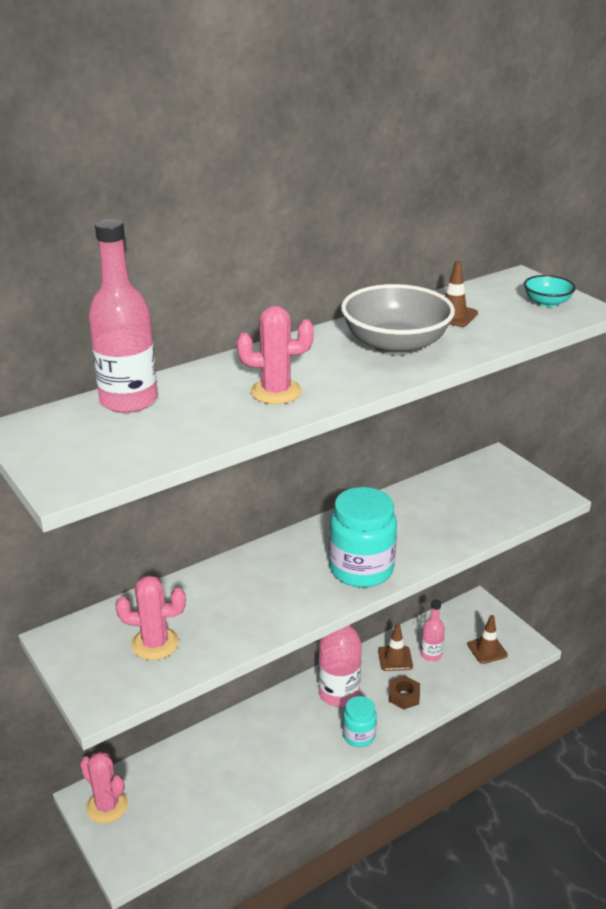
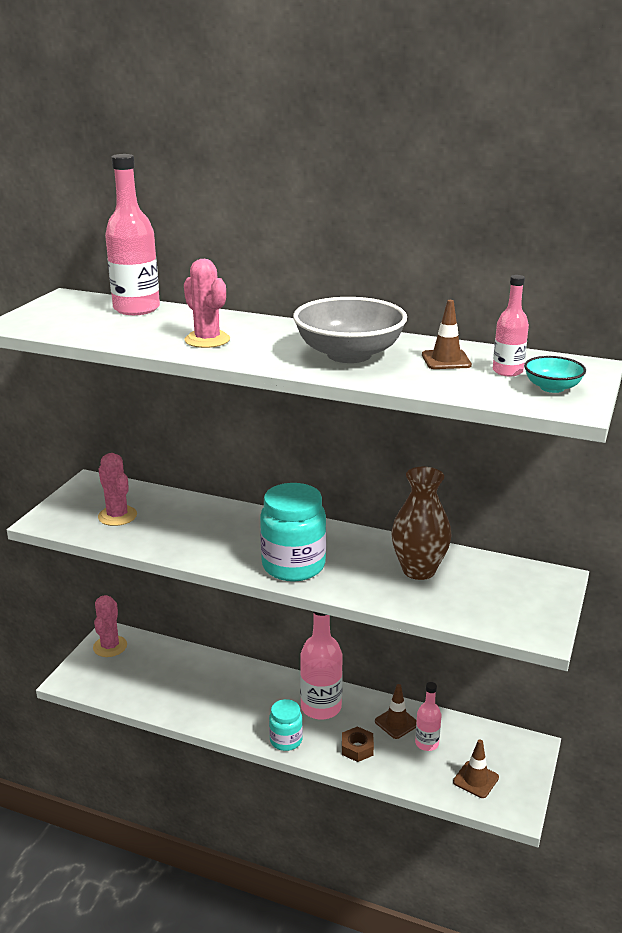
camera: 55 degrees right, 5 degrees down
none -> brown vase [391,467,451,580]
none -> pink bottle [493,275,529,376]

